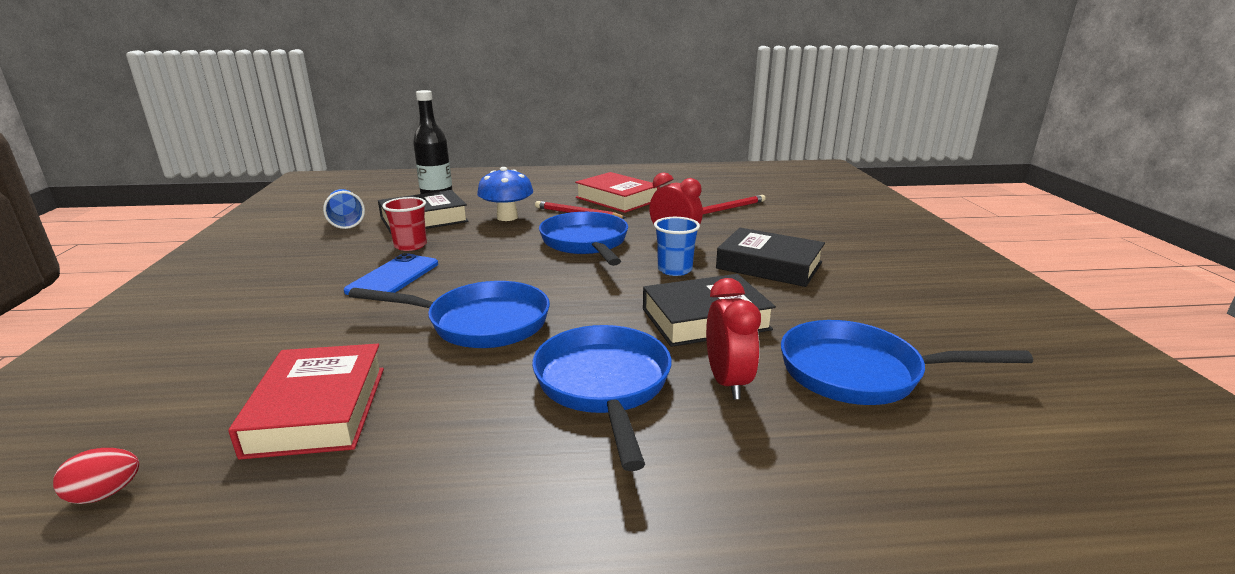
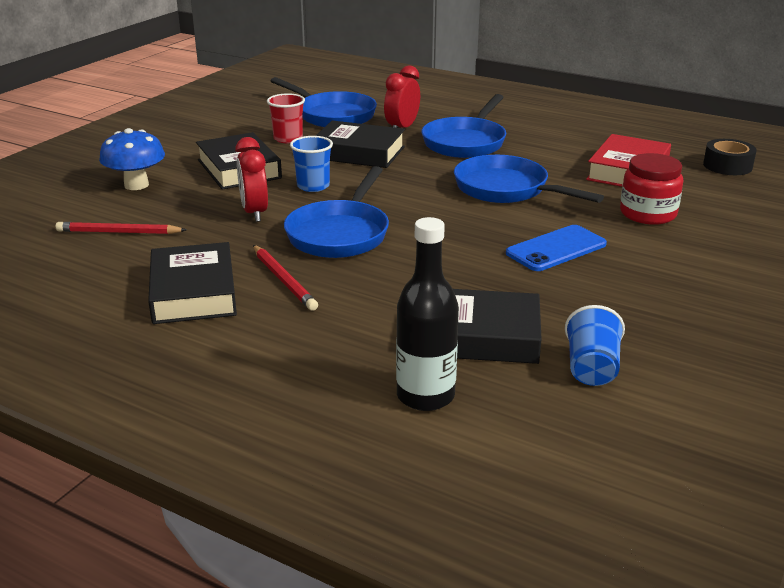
camera: 145 degrees left, 5 degrees up
red egg [53,448,139,504] -> black tape [703,139,757,175]
red cup [382,197,427,251] -> red cup moved to [267,94,305,143]
blue mushroom [477,167,533,221] -> blue mushroom moved to [99,128,165,190]
red book [575,172,660,213] -> black book [148,242,237,324]
none -> red jar [620,153,683,225]

